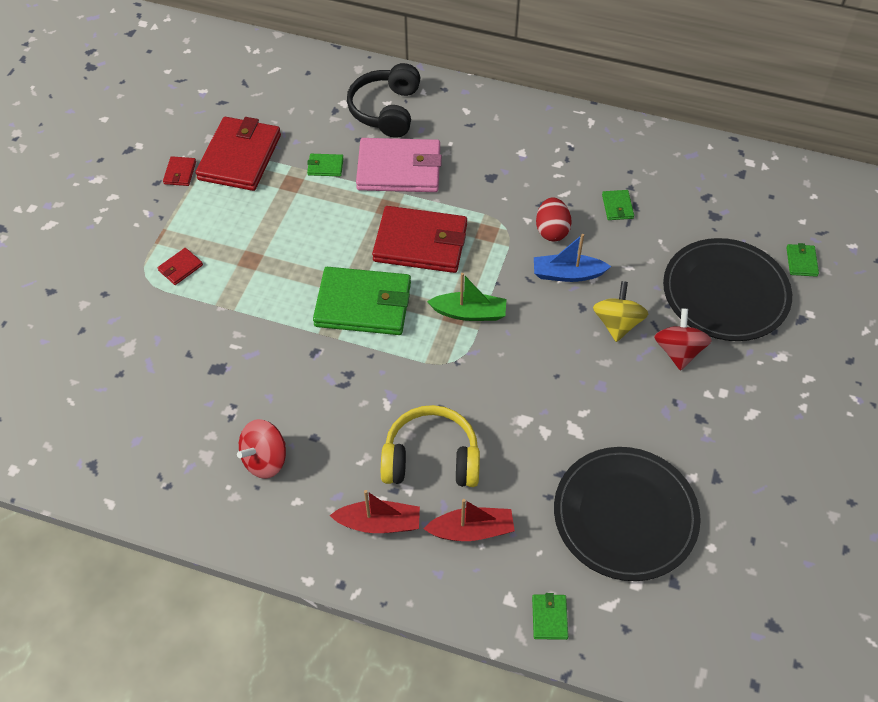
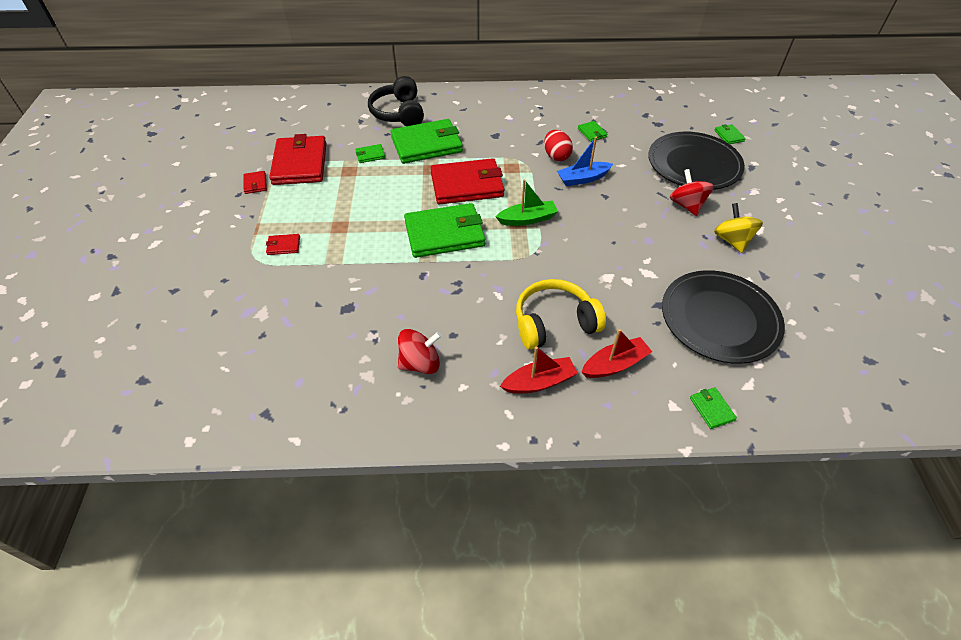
camera: 20 degrees left, 5 degrees down
red wallet [157,248,203,285] -> red wallet turned 60 degrees clockwise [266,234,300,255]
red spinning top [237,419,286,479] -> red spinning top turned 135 degrees counterclockwise [398,329,442,374]
pink wallet [356,138,442,192] -> green wallet [391,119,463,164]
yellow spinning top [593,281,648,342] -> yellow spinning top moved to [714,203,763,253]

